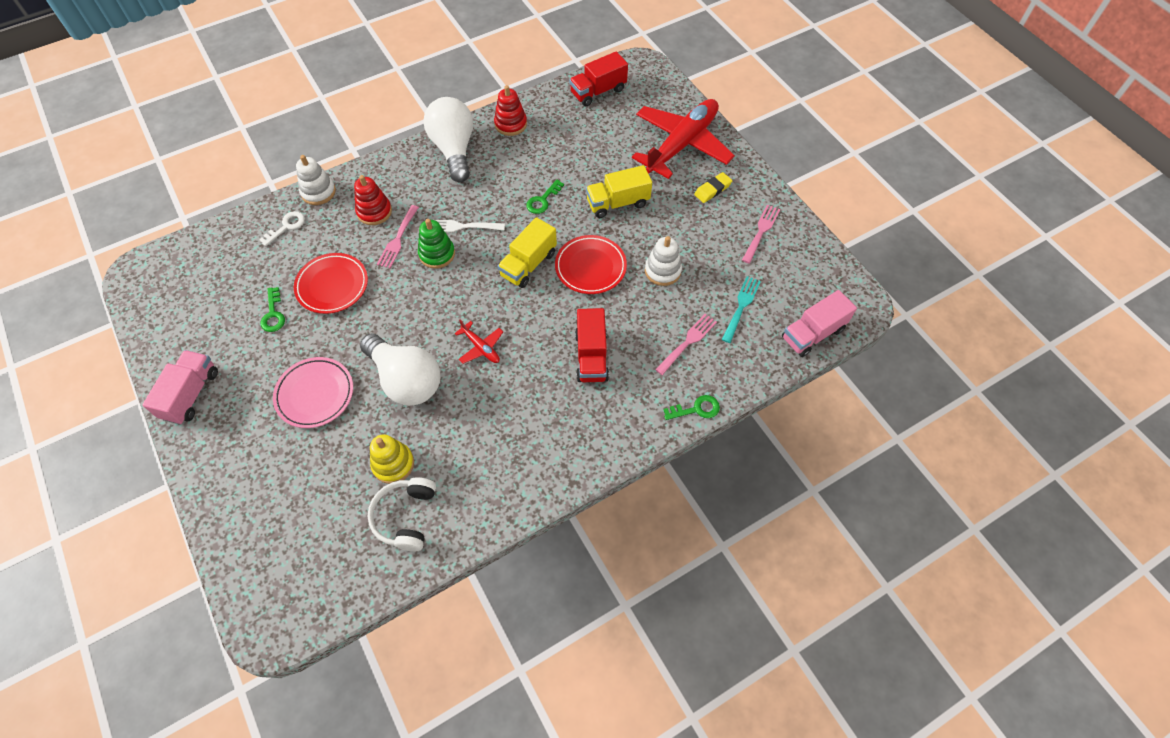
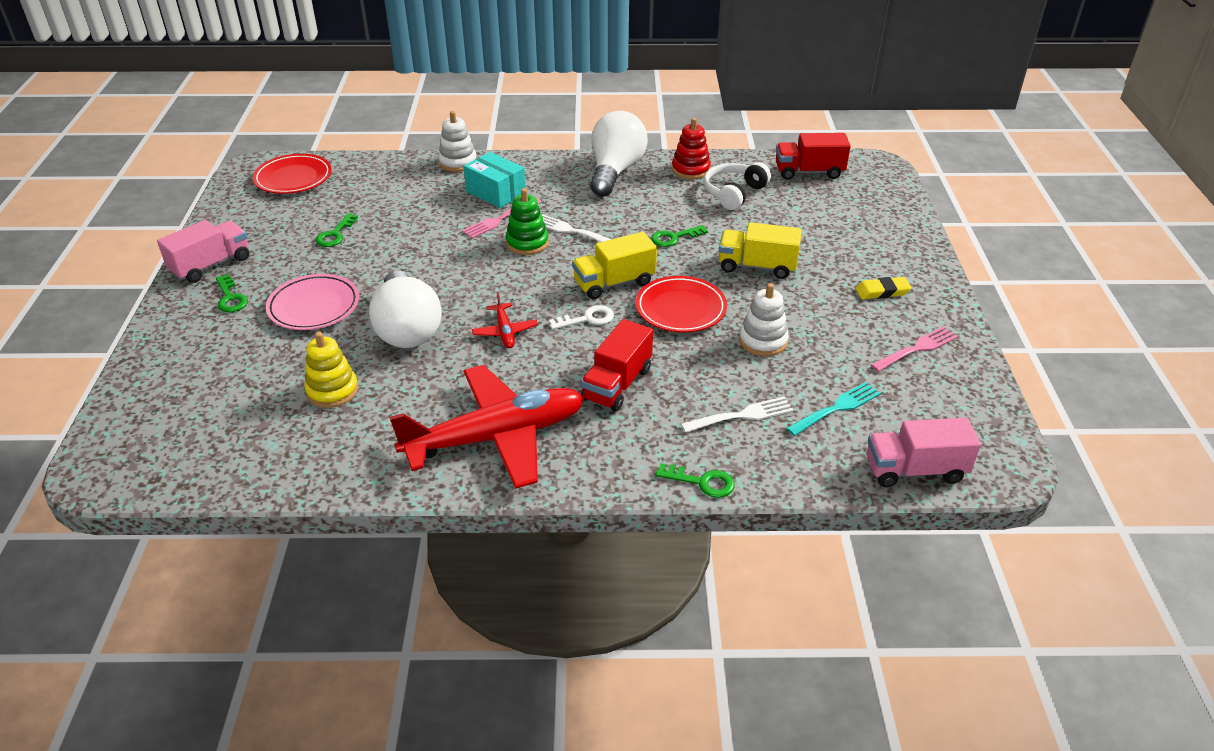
camera: 30 degrees right, 20 degrees down
white key [259,211,305,246] -> white key moved to [549,305,614,330]
red plate [294,253,368,314] -> red plate moved to [253,154,332,194]
red stacking toy [354,175,392,225] -> turquoise box [464,152,526,208]
white headphones [368,477,436,552] -> white headphones moved to [704,162,771,210]
red plane [632,99,735,179] -> red plane moved to [389,365,585,489]
pink fork [655,314,717,375] -> white fork [681,397,793,433]
none -> green key [216,274,248,312]

